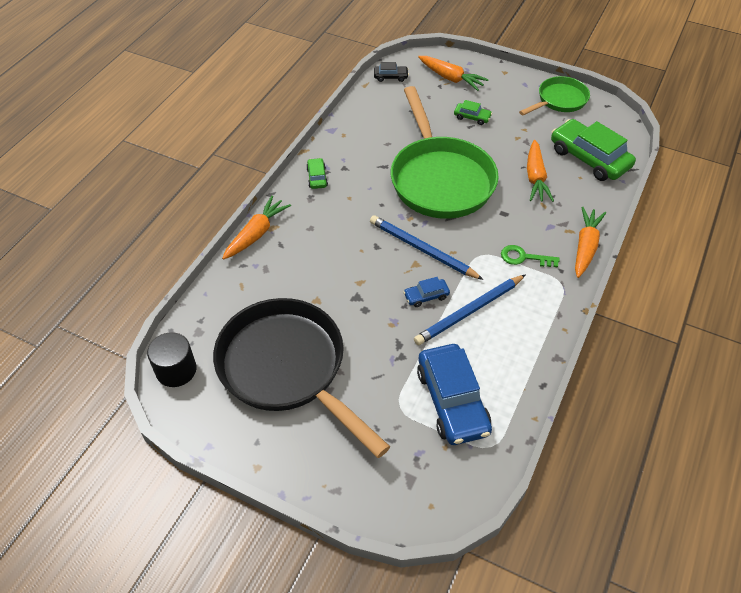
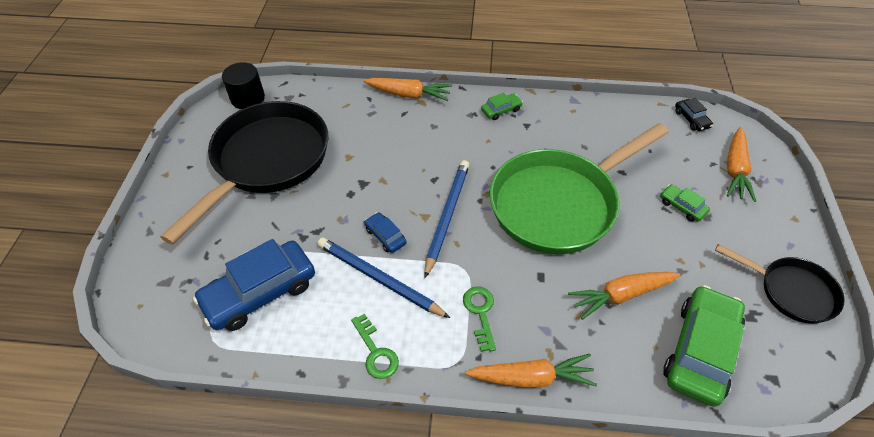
camera: 70 degrees right, 0 degrees up
green car [454,100,492,125] -> green car turned 135 degrees clockwise [660,184,710,222]
green pan [519,76,590,115] -> black pan [715,244,845,324]
none -> green key [351,314,399,379]

